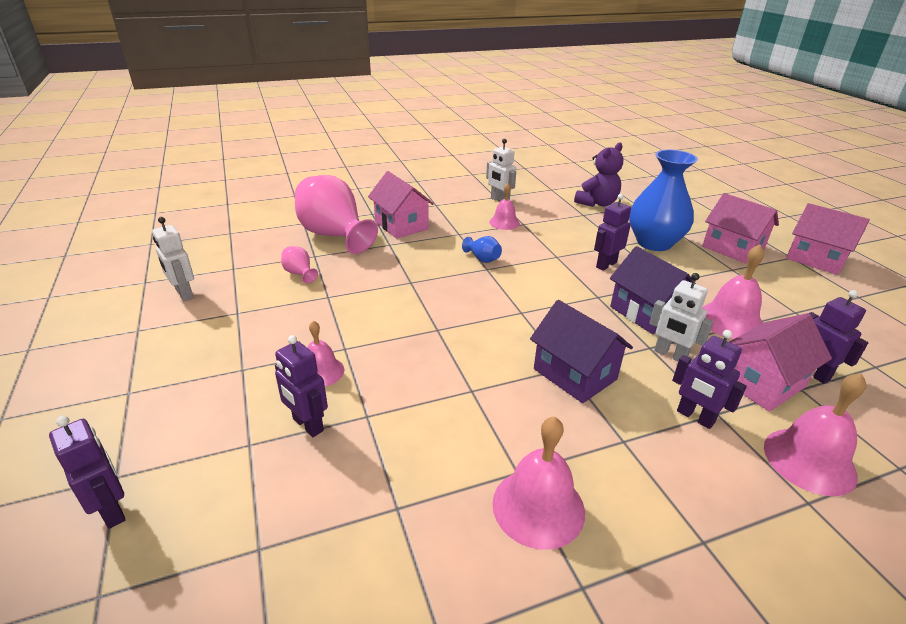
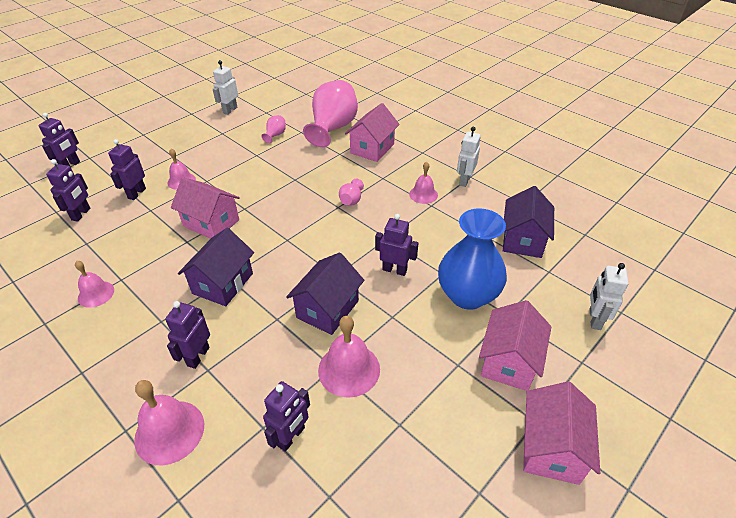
camera: 65 degrees right, 10 degrees up
blue vase [462,236,502,263] -> pink vase [339,179,364,206]
pink bell [492,416,585,550] -> pink bell [75,261,114,308], size x0.64
purple teddy bear [574,142,623,207] -> purple house [503,186,554,258]
white robot [649,273,713,361] -> white robot moved to [589,263,629,330]
pink house [730,313,832,412] -> pink house moved to [171,177,240,239]
none -> purple robot [46,159,90,221]

